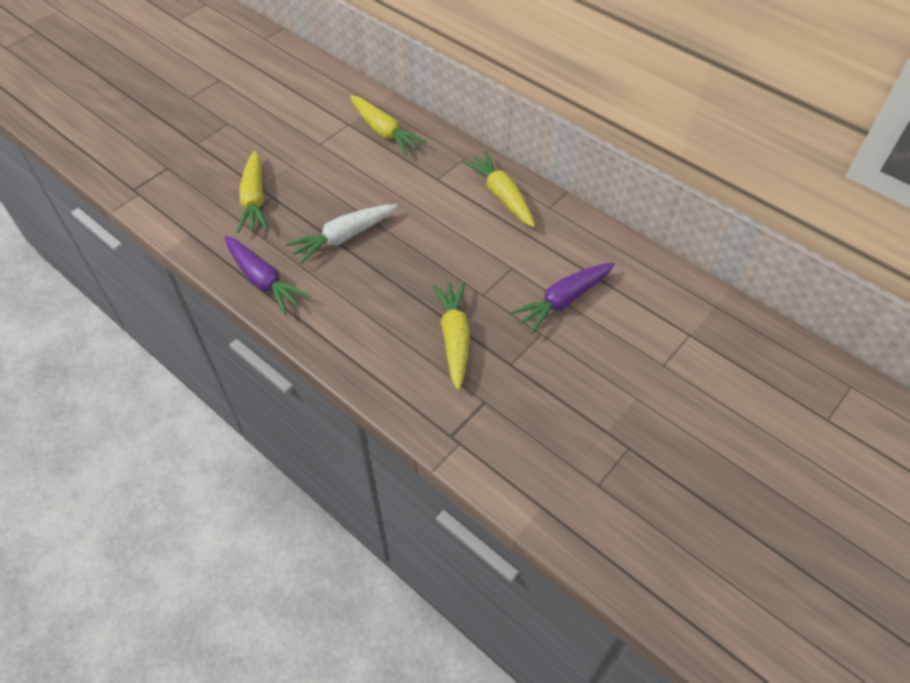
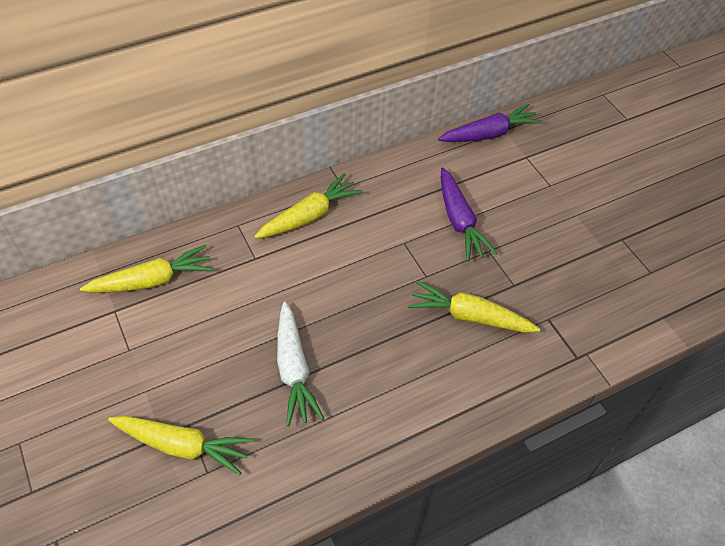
camera: 70 degrees left, 0 degrees up
purple carrot [225,236,311,315] -> purple carrot moved to [438,104,542,142]
yellow carrot [462,151,535,227] -> yellow carrot turned 150 degrees clockwise [254,173,363,238]

